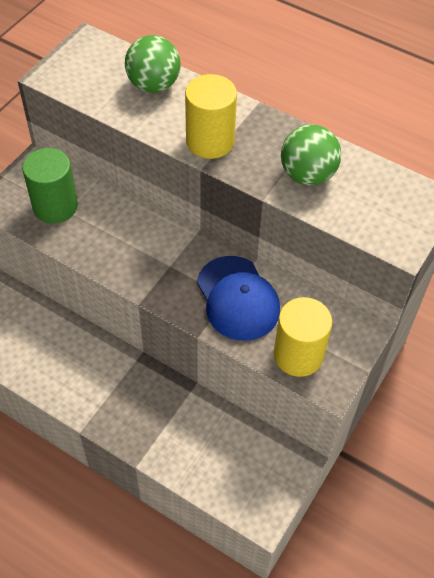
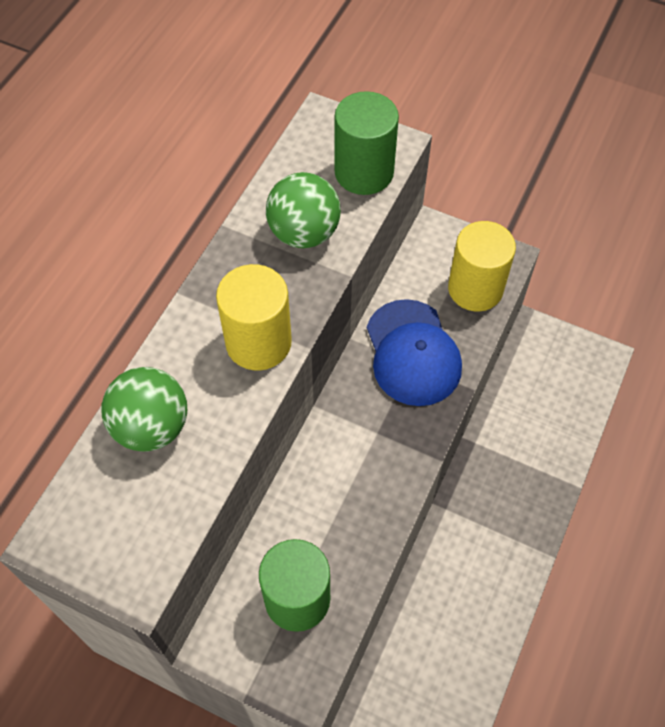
camera: 95 degrees left, 5 degrees up
blue cap [197,256,280,341] -> blue cap turned 105 degrees clockwise [367,299,462,406]
none -> green cylinder [334,91,399,195]

